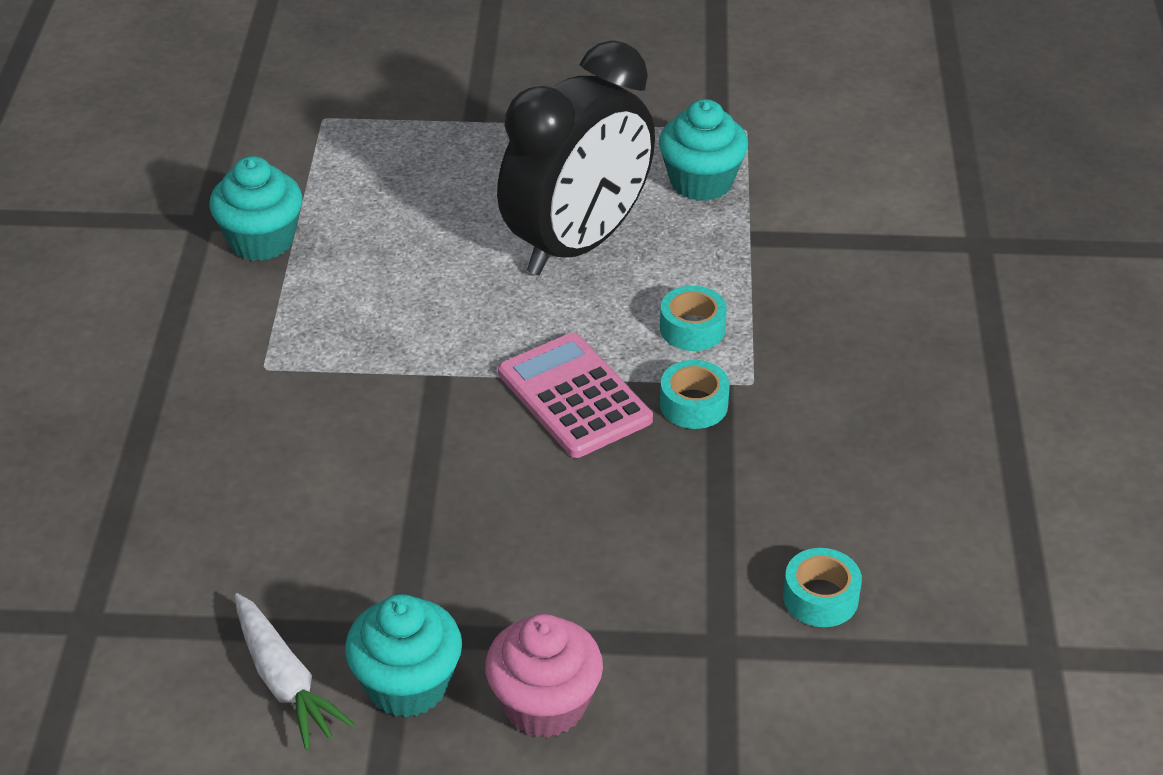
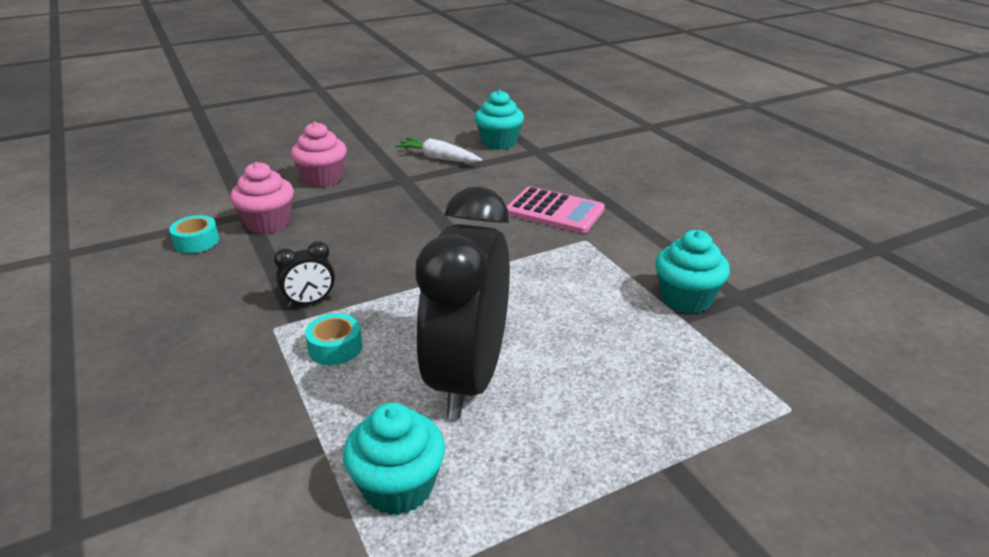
camera: 150 degrees right, 10 degrees down
turquoise cupcake [345,594,462,718] -> turquoise cupcake moved to [475,90,524,150]
pink calculator [498,333,653,458] -> pink calculator moved to [506,186,605,233]
turquoise tape [660,360,730,429] -> black clock [274,241,335,308]
none -> pink cupcake [230,162,294,234]

